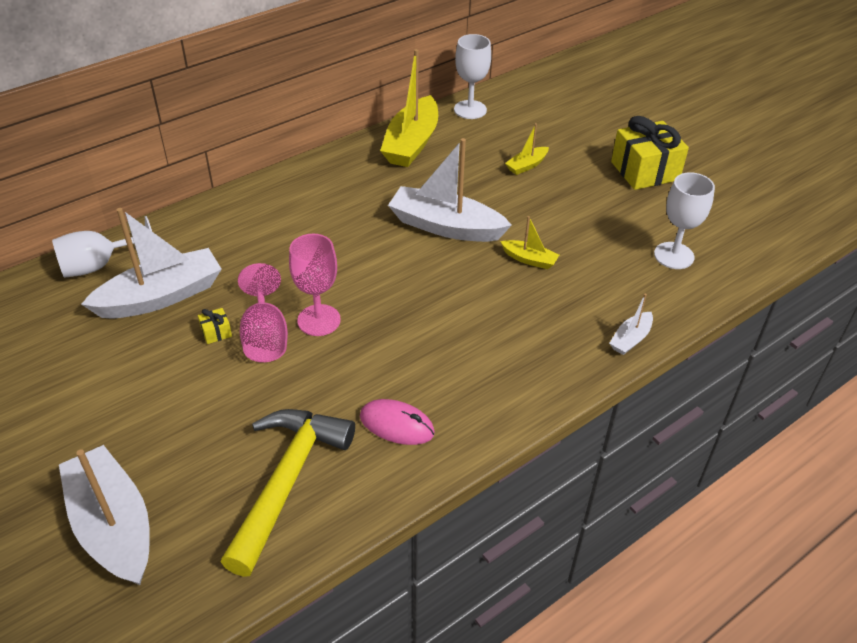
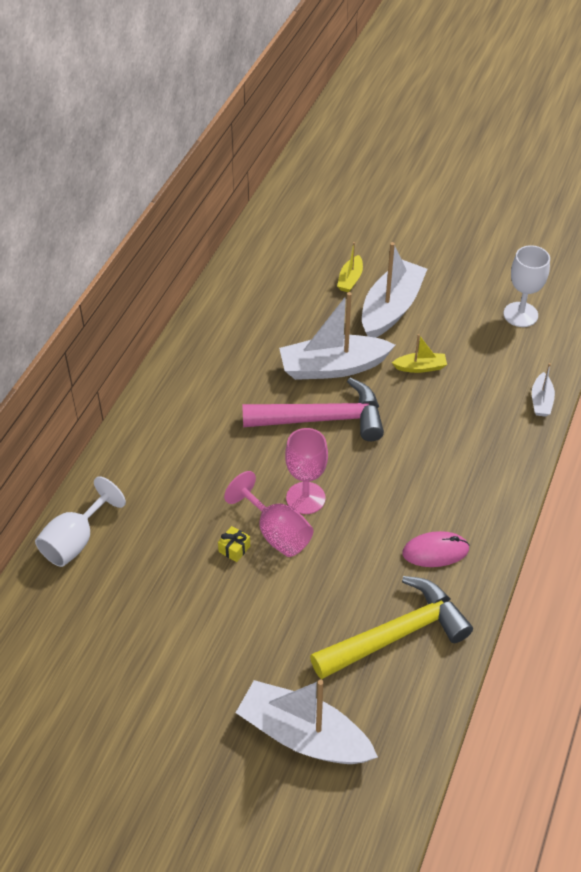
camera: 30 degrees left, 5 degrees up
white boat [81,208,222,318] -> white boat moved to [362,242,427,338]
yellow hammer [221,409,355,577] -> yellow hammer turned 75 degrees clockwise [310,576,473,679]
yellow boat [380,49,438,167] -> none
white goblet [454,34,491,119] -> none
yellow gift [611,116,689,190] -> none
none -> pink hammer [242,378,384,441]

